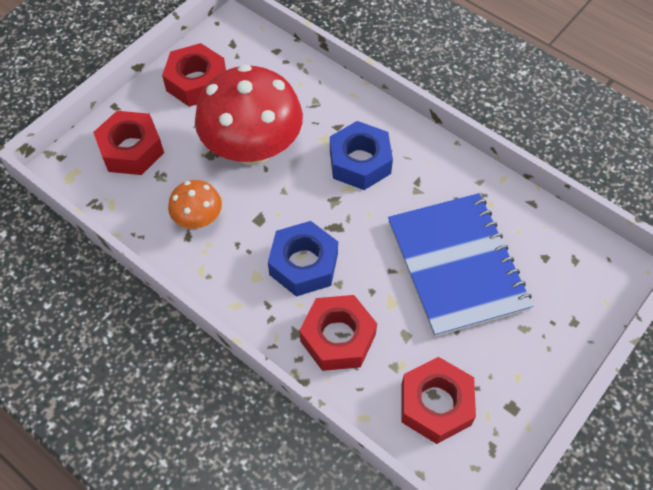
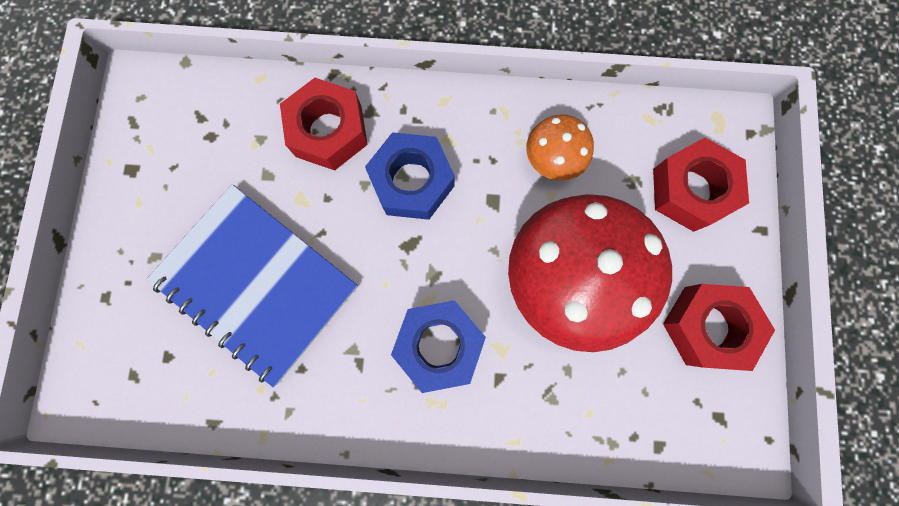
camera: 145 degrees right, 20 degrees up
red nut [401,357,476,444] -> none

